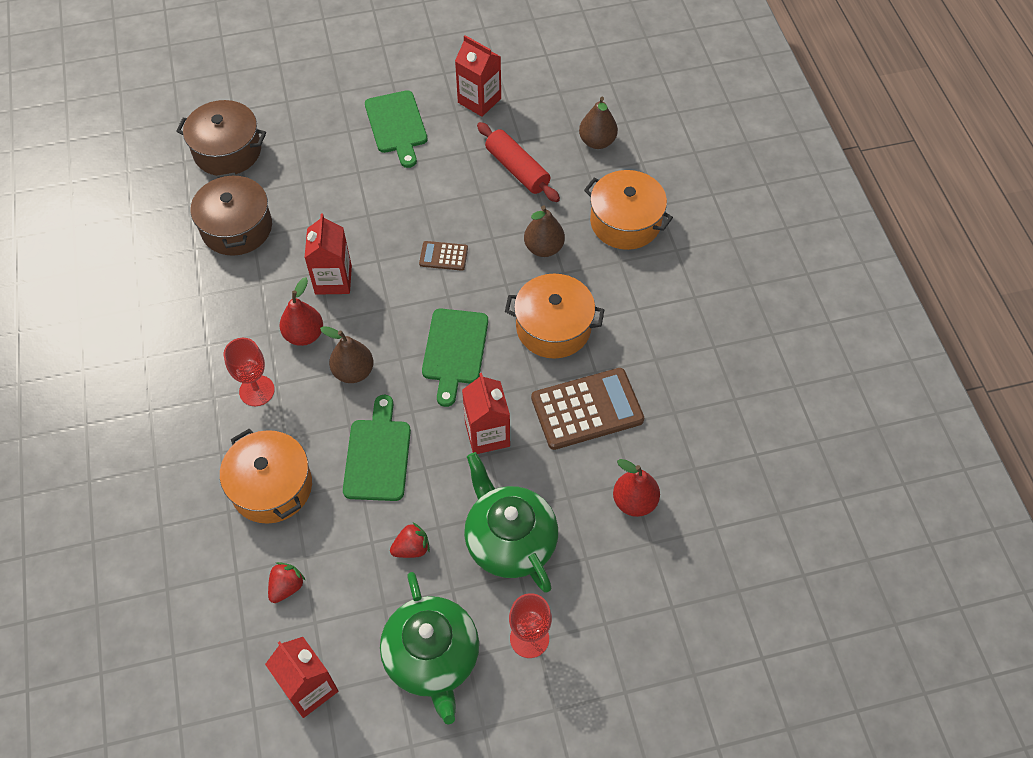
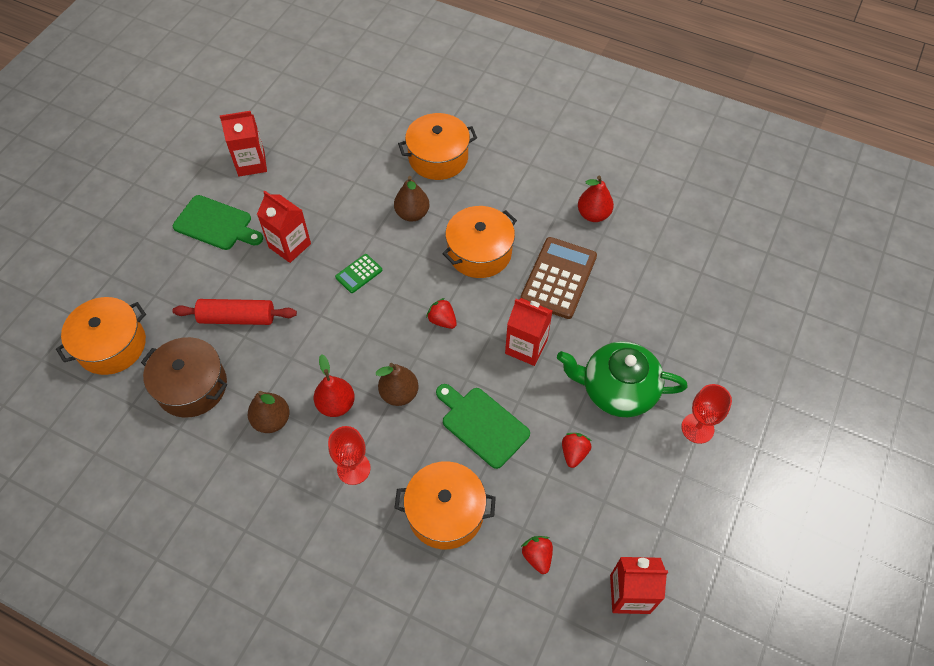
camera: 50 degrees left, 0 degrees up
brown pot [176,100,266,176] -> orange pot [56,297,146,375]
red carton [304,213,352,295] -> red carton moved to [257,191,311,263]
green teapot [380,572,479,725] -> none
brown calculator [419,241,468,271] -> green calculator [335,254,382,293]
green cutting board [422,308,488,407] -> red strawberry [426,298,457,329]
red rolling pin [477,122,560,202] -> red rolling pin moved to [172,299,297,325]
brown pear [579,97,618,149] -> brown pear moved to [248,391,289,433]
red pear [613,459,660,517] -> red pear moved to [578,176,614,222]

